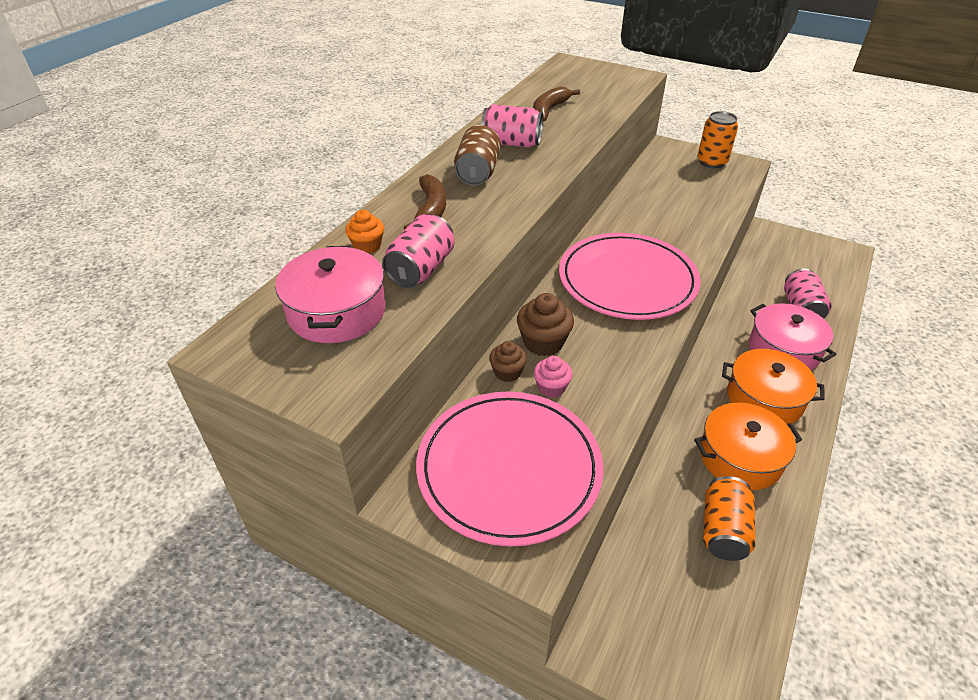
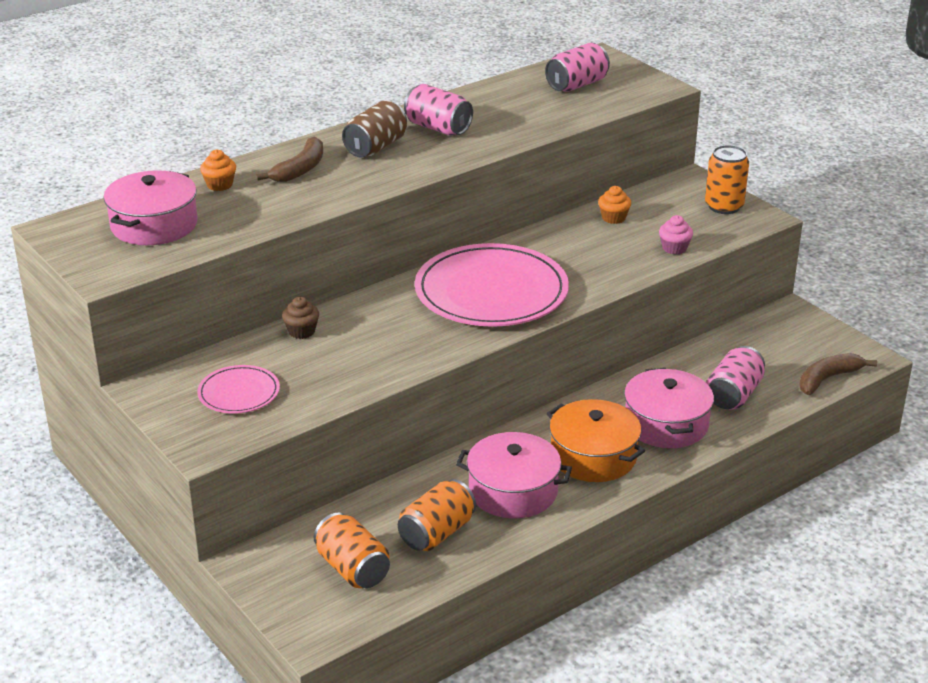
camera: 25 degrees right, 10 degrees down
pink can [382,214,455,288] -> pink can moved to [545,43,610,92]
pink plate [416,392,603,546] -> pink plate [197,365,280,414], size x0.48
brown cupcake [517,293,574,356] -> none
brown banana [533,87,580,122] -> brown banana moved to [799,353,877,395]
pink cupcake [534,356,573,398] -> pink cupcake moved to [659,215,693,254]
orange pot [694,402,802,490] -> pink pot [456,432,572,518]
none -> orange can [314,513,390,588]
none -> orange cupcake [598,186,631,224]

